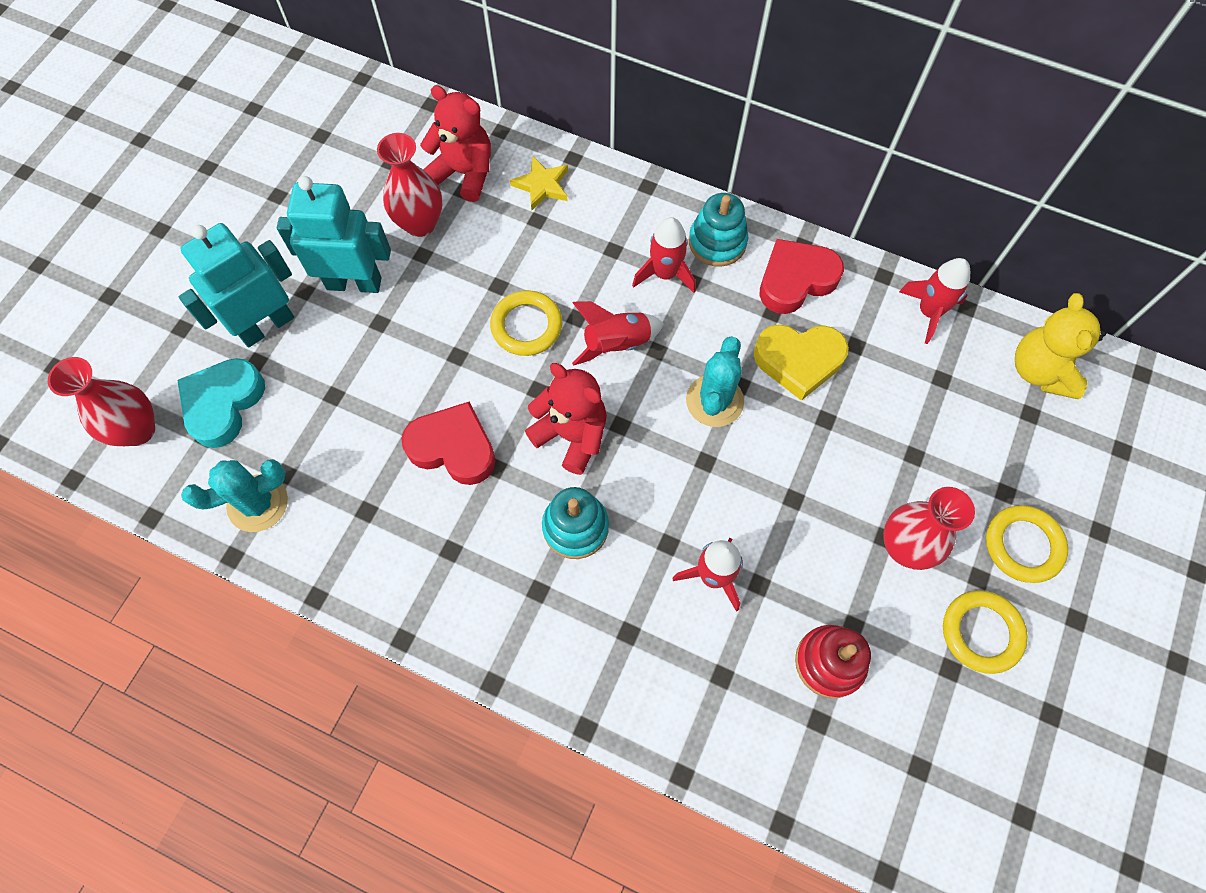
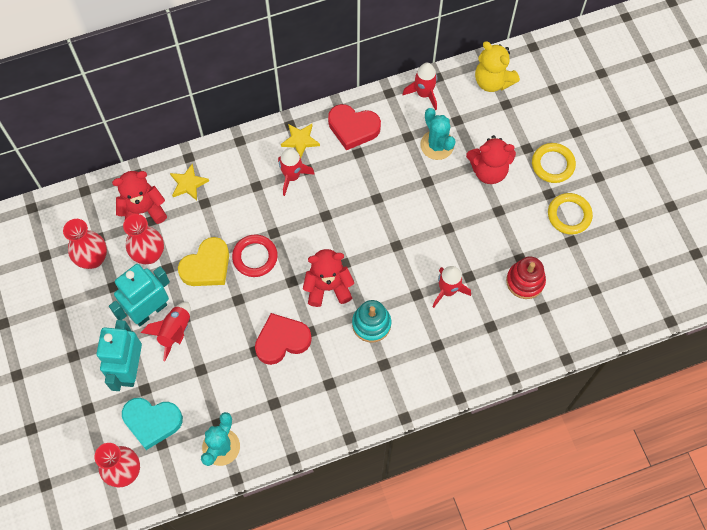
camera: 45 degrees left, 0 degrees up
turquoise heart [177,358,265,448] -> turquoise heart turned 60 degrees counterclockwise [122,398,183,450]
yellow ring [490,290,562,356] -> red ring [232,234,278,277]
red rocket [572,301,664,366] -> red rocket moved to [141,302,191,361]
turquoise cactus [686,336,744,427] -> turquoise cactus moved to [420,108,456,160]
turquoise stacking toy [689,193,748,267] -> yellow star [281,124,320,158]
yellow heart [754,324,849,401] -> yellow heart moved to [178,237,229,286]
red heart [760,239,844,314] -> red heart turned 90 degrees counterclockwise [328,104,381,150]
red vase [883,487,975,570] -> red vase moved to [63,219,107,269]
none -> red teddy bear [466,135,516,184]

